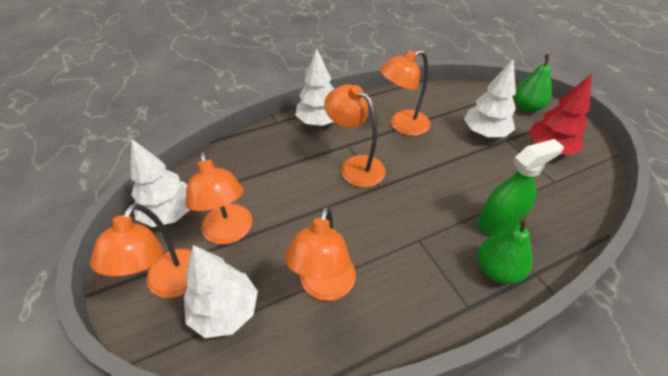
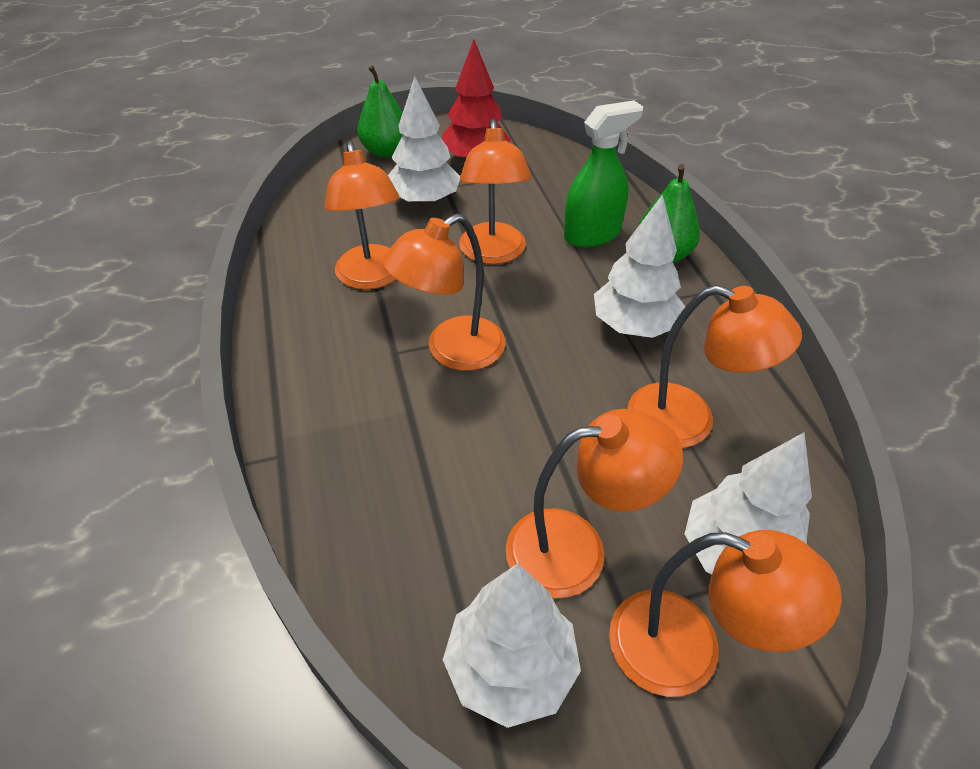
camera: 80 degrees left, 0 degrees up
white tree [295,48,334,126] -> white tree moved to [594,194,685,338]
green spray bottle [478,139,564,235] -> green spray bottle turned 75 degrees clockwise [564,100,643,248]
none -> orange lamp [459,119,532,264]

